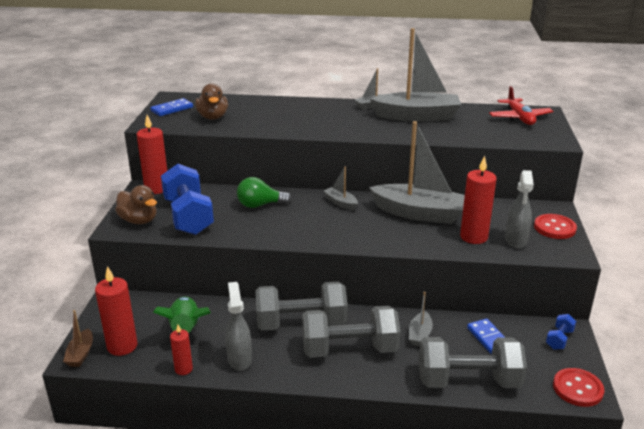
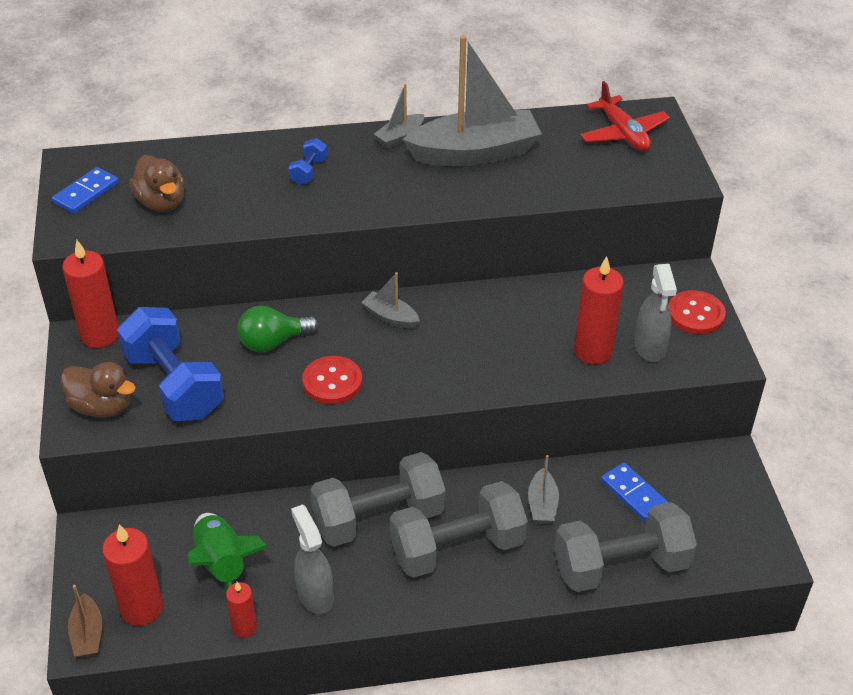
camera: 15 degrees left, 15 degrees up
grey boat [369,121,465,224] -> none
blue dumbbell [546,314,576,350] -> blue dumbbell moved to [288,138,327,185]
red button [553,368,605,407] -> red button moved to [302,356,362,404]

